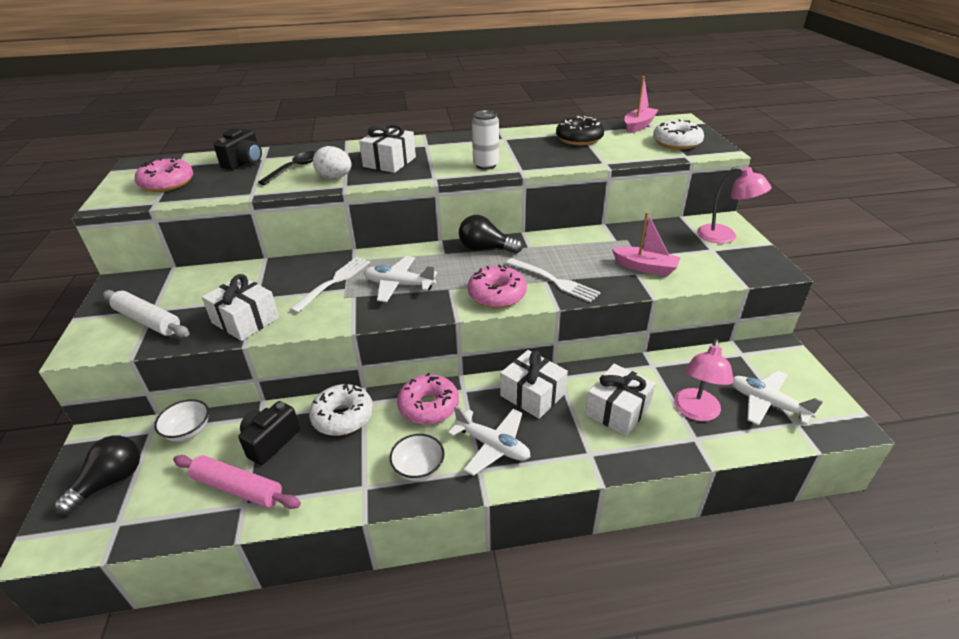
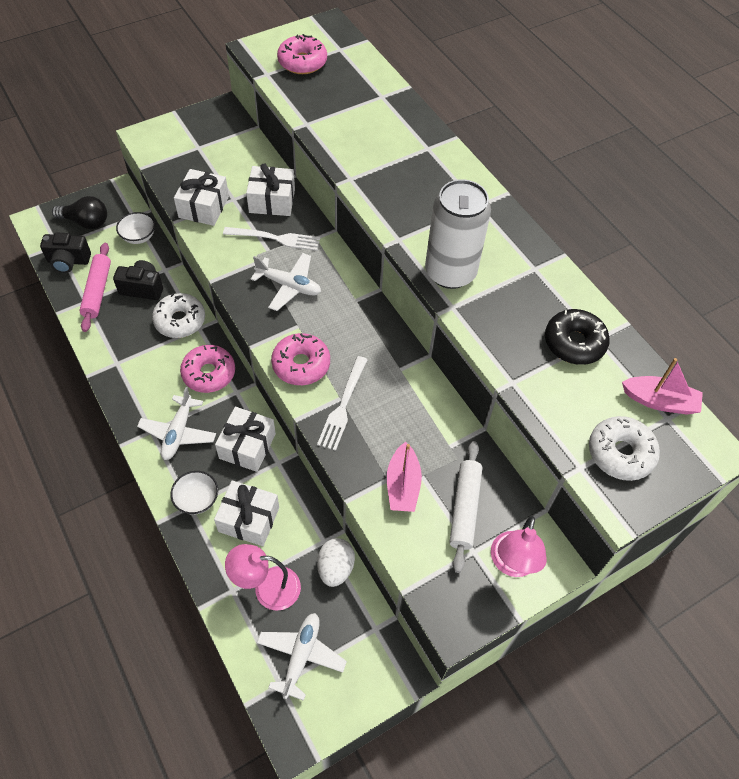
camera: 65 degrees right, 20 degrees up
white rolling pin [103,290,189,337] -> white rolling pin moved to [449,441,483,573]
black camera [214,128,262,170] -> black camera moved to [40,232,91,273]
black spoon [258,151,316,185] -> none
white egg [313,146,351,179] -> white egg moved to [317,538,355,587]
white gift [359,124,416,173] -> white gift moved to [246,163,295,216]
white plane [364,256,437,302] -> white plane turned 120 degrees clockwise [251,253,321,311]
white bowl [390,434,445,481] -> white bowl moved to [171,471,218,515]
black light bulb [459,215,523,254] -> none
white can [472,110,499,170] -> white can [425,179,491,289], size x1.73

